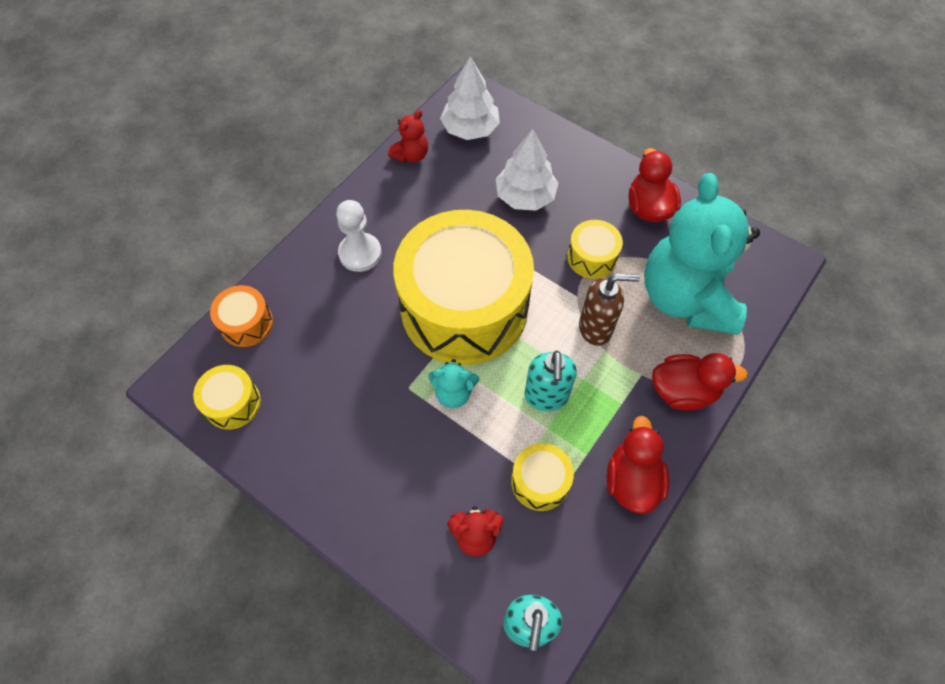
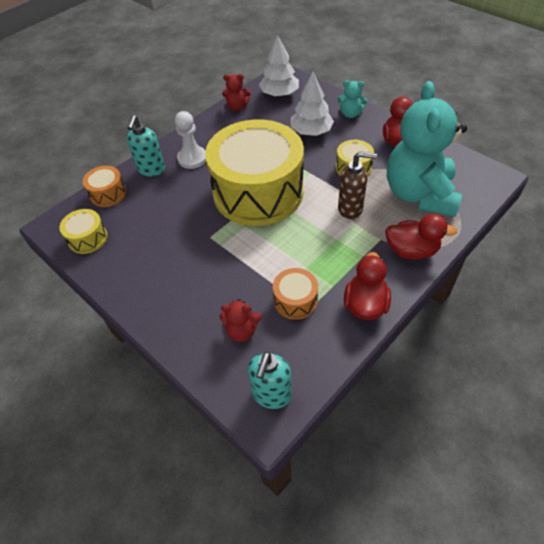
camera: 10 degrees right, 10 degrees down
red teddy bear [388,110,428,163] -> red teddy bear turned 45 degrees clockwise [222,74,251,111]
turquoise teddy bear [428,359,479,408] -> turquoise teddy bear moved to [337,80,367,118]
yellow drum [511,443,574,511] -> orange drum [273,268,318,320]
turquoise soap dispenser [524,350,577,411] -> turquoise soap dispenser moved to [127,115,165,177]

